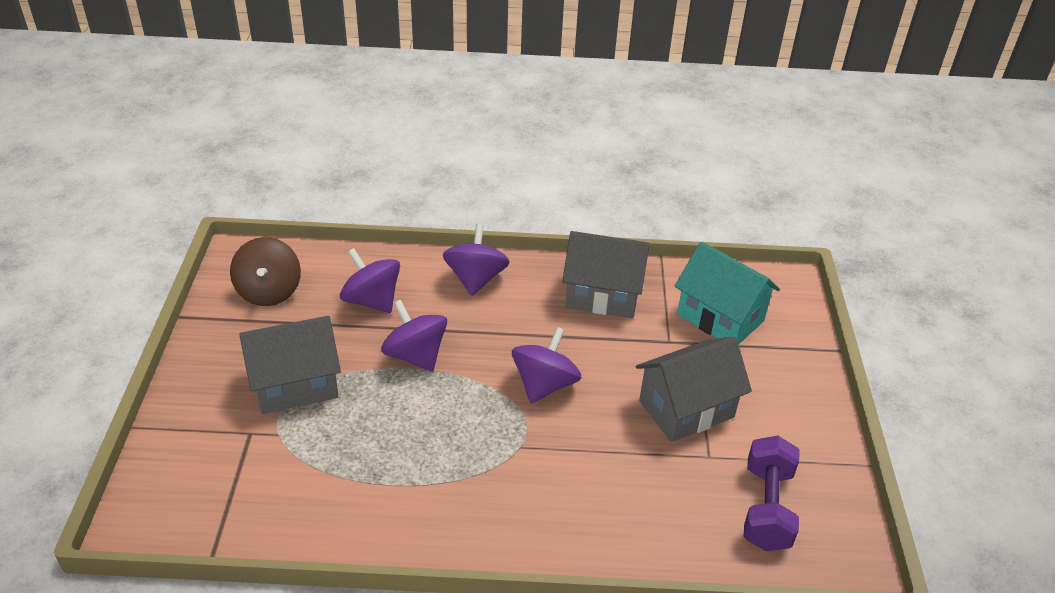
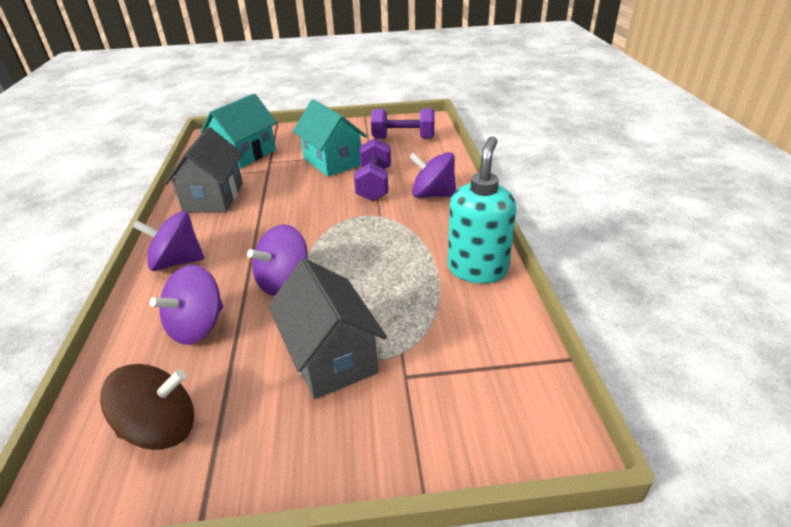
camera: 95 degrees left, 5 degrees down
purple spinning top [512,327,581,403] -> purple spinning top moved to [409,152,456,198]
grey house [636,336,752,442] -> turquoise house [293,99,367,177]
none -> purple dumbbell [354,138,391,201]
none -> turquoise soap dispenser [448,136,516,284]

